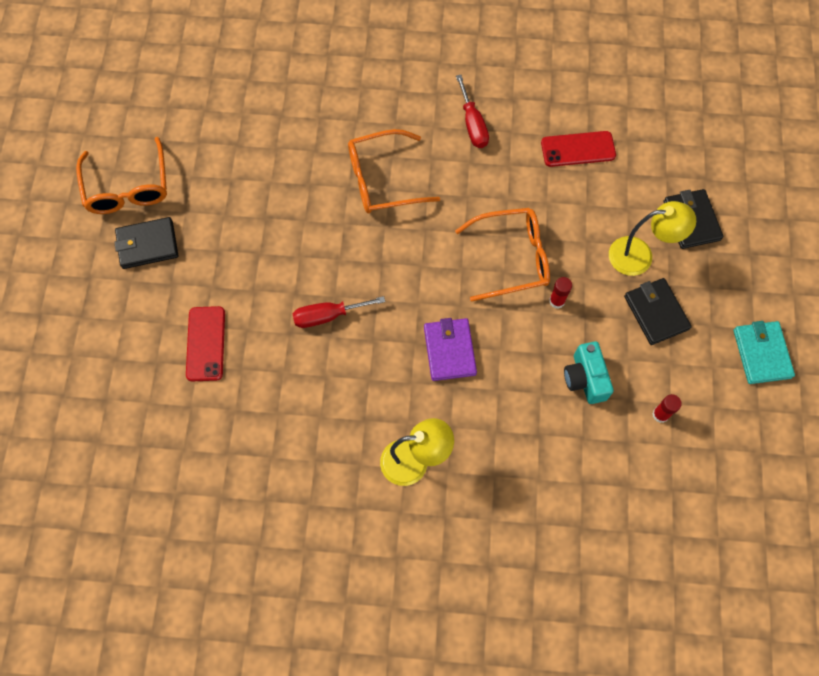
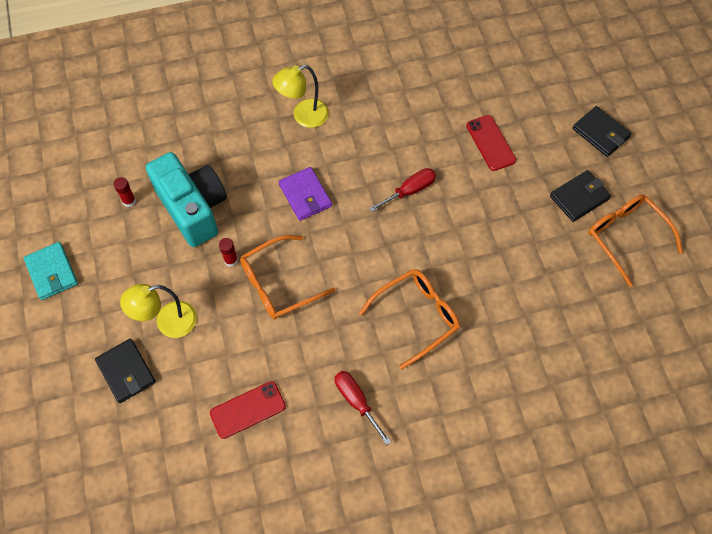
camera: 160 degrees right, 5 degrees down
turquoise camera [564,341,614,404] -> turquoise camera [146,152,227,247], size x1.86
black wallet [624,278,692,345] -> black wallet moved to [573,106,632,157]

